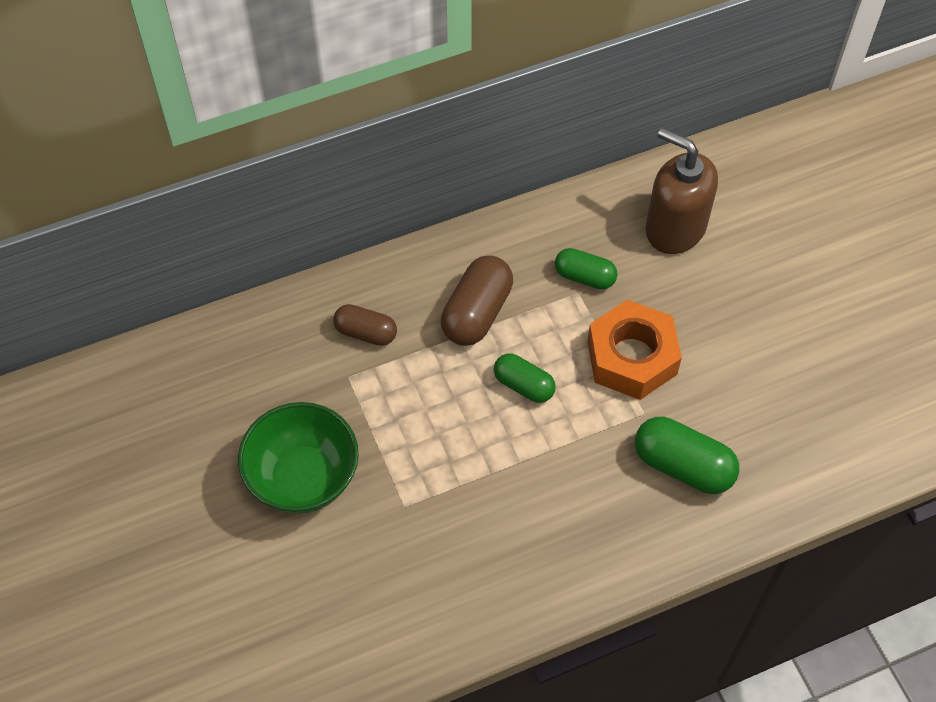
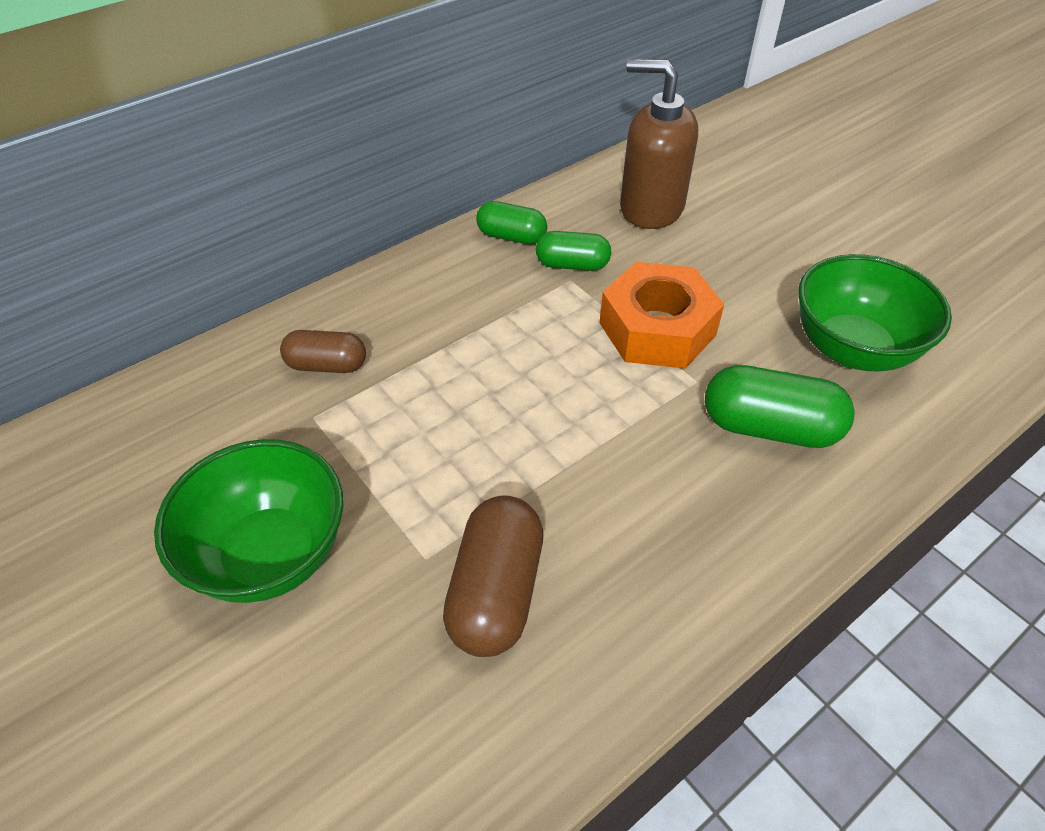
camera: 15 degrees left, 10 degrees down
brown capsule [441,256,513,346] -> brown capsule moved to [443,495,543,657]
green capsule [494,353,556,403] -> green capsule moved to [476,201,547,244]
none -> green bowl [798,254,952,371]

